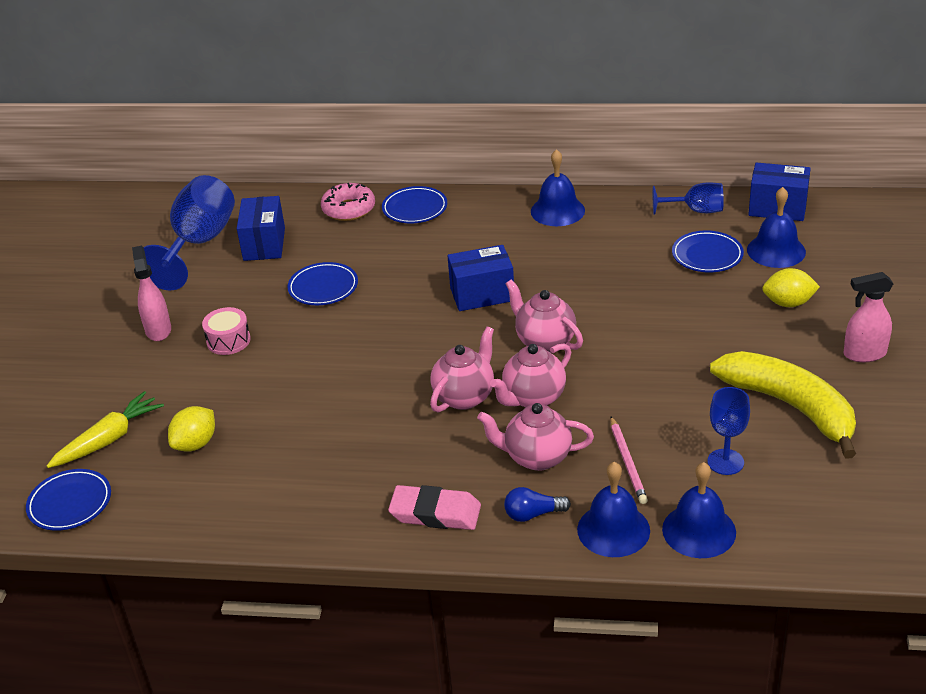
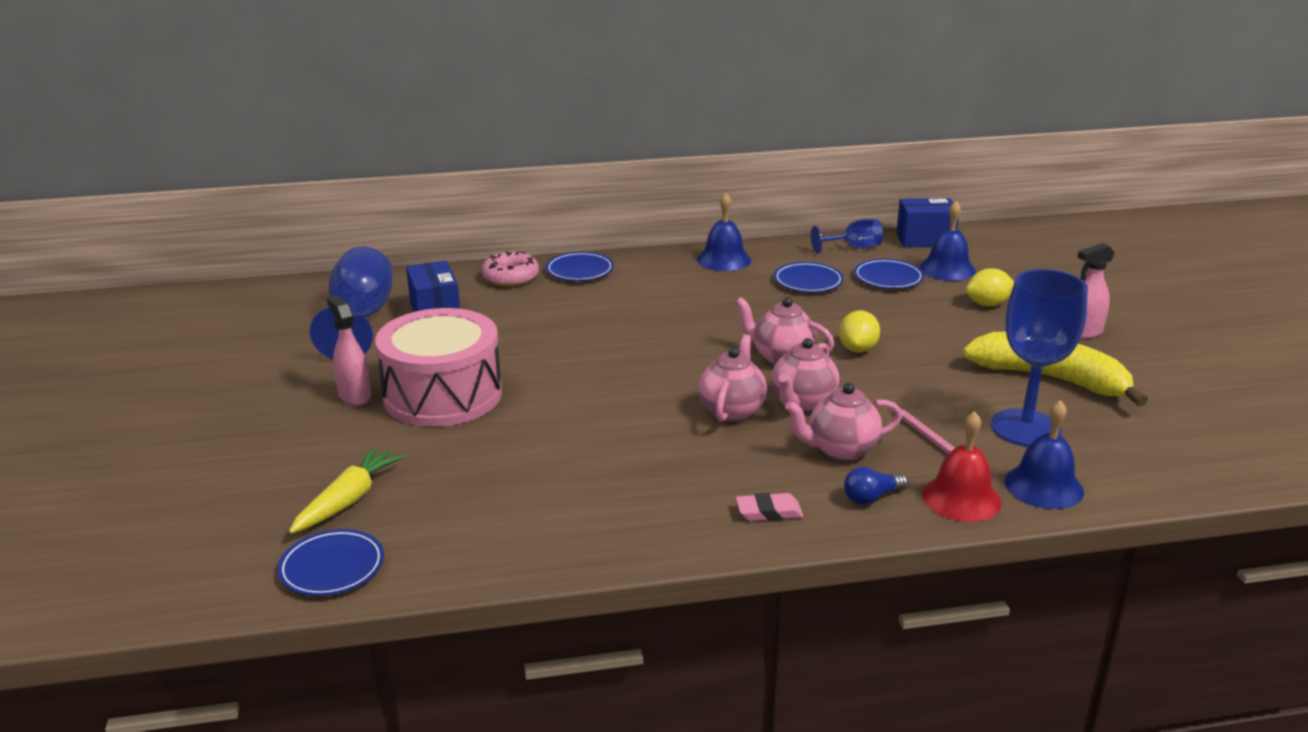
camera: 20 degrees left, 10 degrees down
yellow lemon [168,406,215,451] -> yellow lemon moved to [839,311,880,352]
pink drum [202,307,251,355] -> pink drum [375,308,502,427], size x2.39
blue plate [287,262,358,305] -> blue plate moved to [774,262,844,292]
pink eraser [388,485,481,530] -> pink eraser [736,493,803,521], size x0.67
blue box [447,245,514,311] -> none
blue bell [577,462,650,557] -> red bell [922,411,1002,522]
blue goblet [708,387,750,475] -> blue goblet [991,269,1088,447], size x1.84

